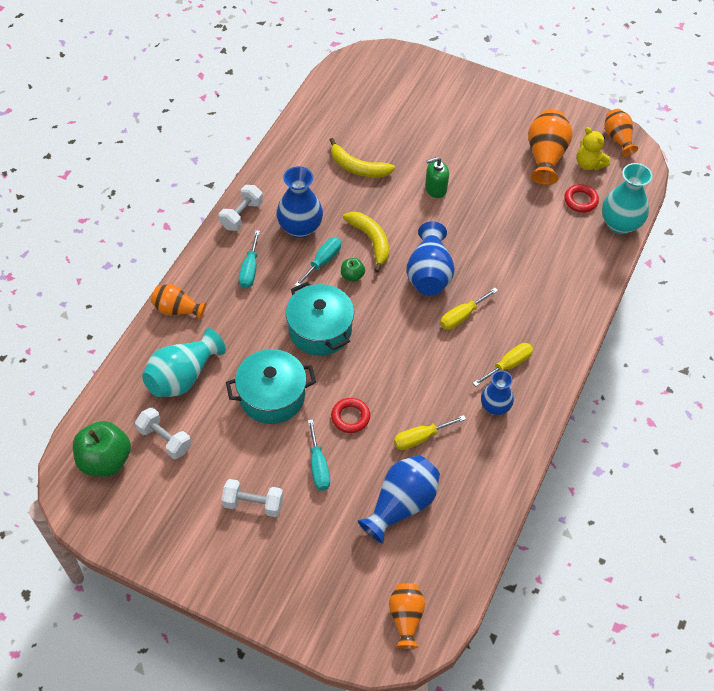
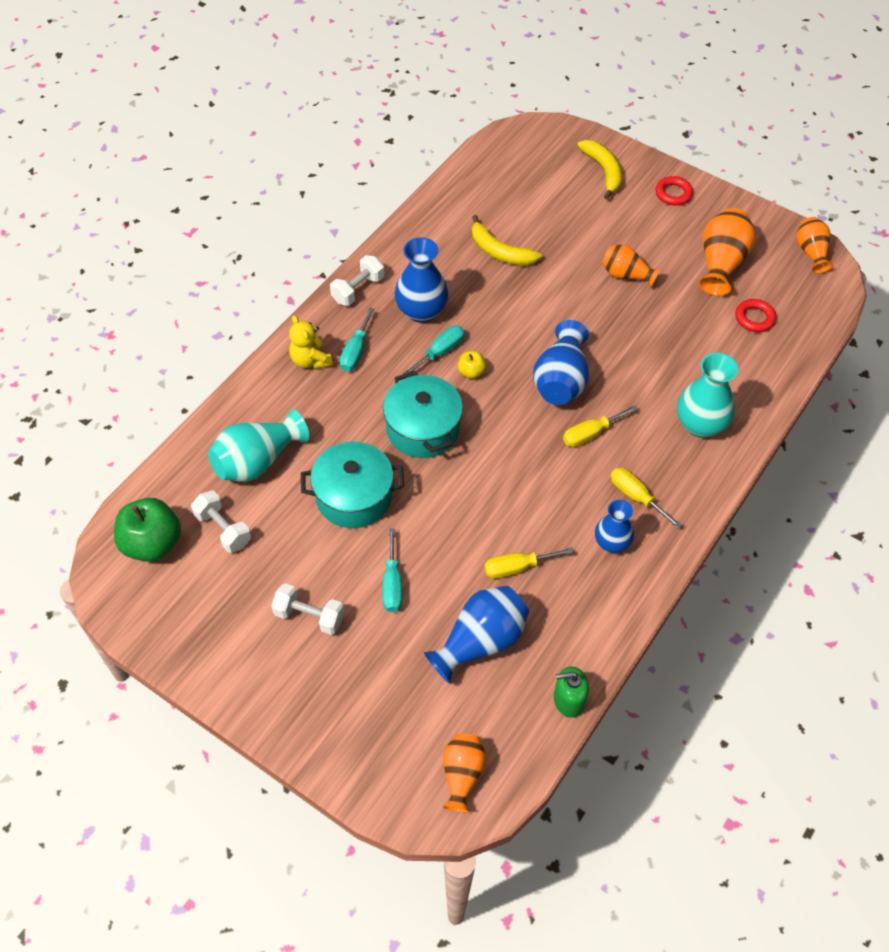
camera: 10 degrees right, 0 degrees up
orange vase [151,284,206,320] -> orange vase moved to [602,245,661,287]
red ring [331,398,370,433] -> red ring moved to [655,176,693,205]
green apple [341,258,365,282] -> yellow apple [458,351,486,379]
yellow banana [343,212,389,272] -> yellow banana moved to [577,140,622,199]
green soap dispenser [425,157,449,198] -> green soap dispenser moved to [554,667,589,718]
yellow screwdriver [473,343,533,386] -> yellow screwdriver turned 105 degrees counterclockwise [611,468,682,529]
yellow teddy bear [577,127,610,170] -> yellow teddy bear moved to [289,315,333,369]
turquoise vase [602,163,652,234] -> turquoise vase moved to [677,353,738,438]

